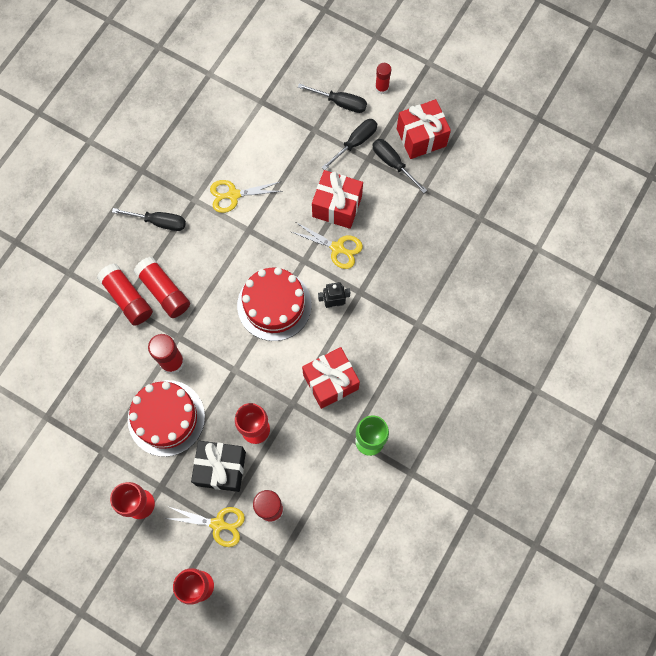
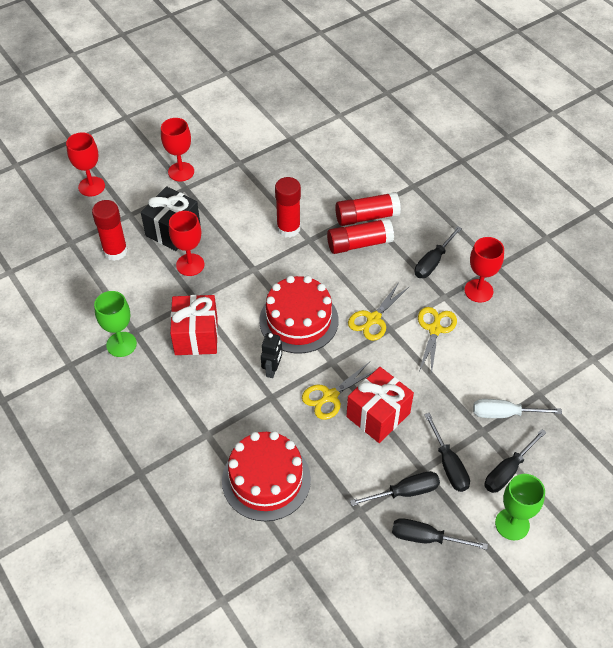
camera: 115 degrees right, 20 degrees down
red cake [128,380,205,457] -> red cake moved to [222,431,311,522]
yellow scissors [164,506,245,547] -> yellow scissors moved to [348,281,410,341]
red glue stick [375,63,391,94] -> green goblet [495,474,545,540]
red gift [397,99,451,159] -> black screwdriver [392,518,488,550]
none -> red goblet [464,237,504,303]
none -> white screwdriver [473,399,562,418]

